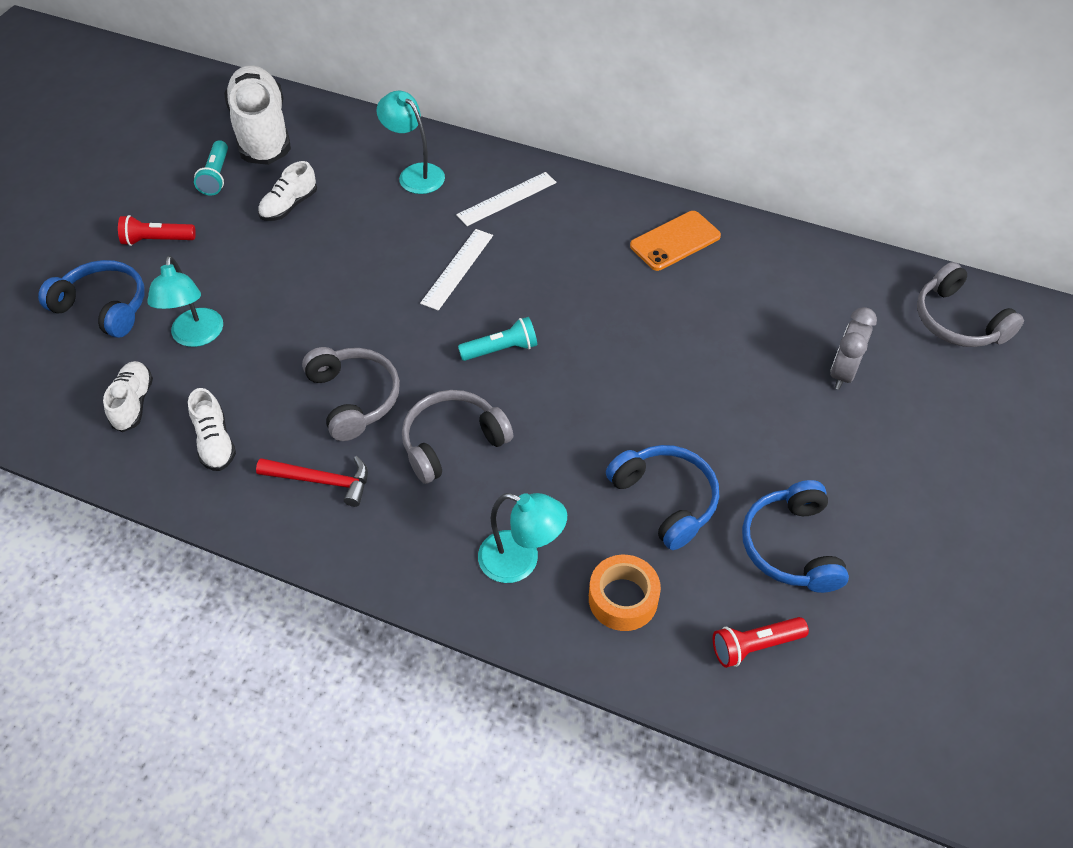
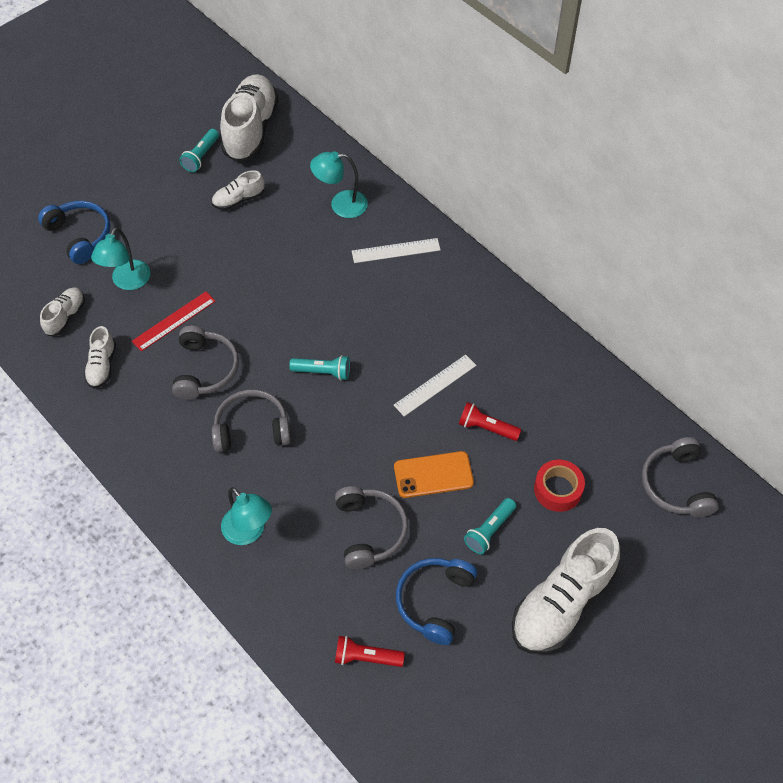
camera: 25 degrees right, 5 degrees up
red flashlight [118,215,196,246] -> red flashlight moved to [459,402,521,441]
red hammer [256,456,368,507] -> none
turquoise lamp [376,91,445,194] -> turquoise lamp turned 75 degrees counterclockwise [310,151,368,218]
white ruler [420,229,493,311] -> white ruler moved to [394,355,477,416]
orange tape [589,555,661,631] -> none
blue headphones [606,445,719,550] -> grey headphones [335,486,408,569]
orange phone [630,211,721,271] -> orange phone moved to [394,451,474,498]
grey clock [830,307,877,390] -> red tape [534,460,585,512]
none -> red ruler [132,291,216,352]
none -> turquoise flashlight [464,498,516,554]
none -> white shoe [512,528,620,654]

